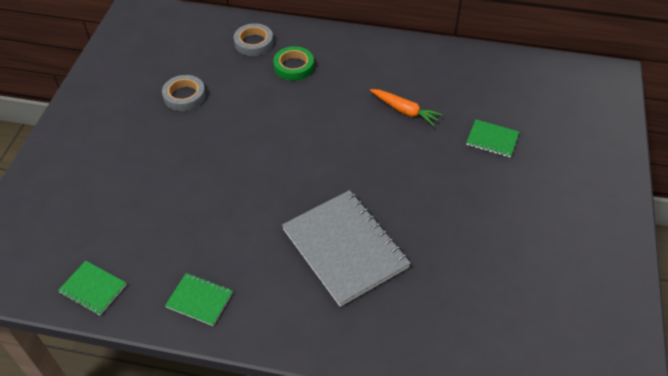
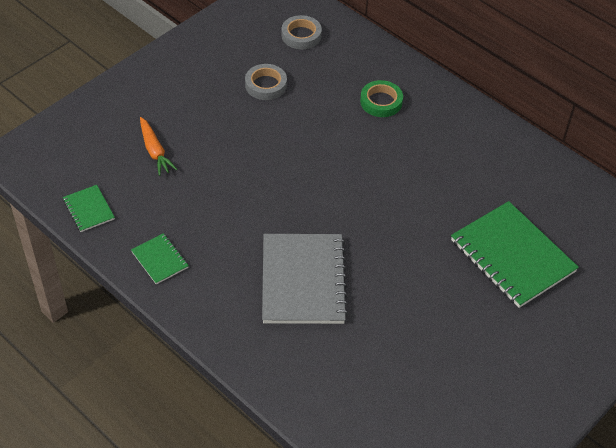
camera: 30 degrees right, 0 degrees up
grey tape [234,23,273,56] -> grey tape moved to [281,15,322,49]
orange carrot [370,89,443,126] -> orange carrot moved to [140,117,178,176]
green notebook [466,119,519,158] -> green notebook [451,201,579,308], size x2.11

